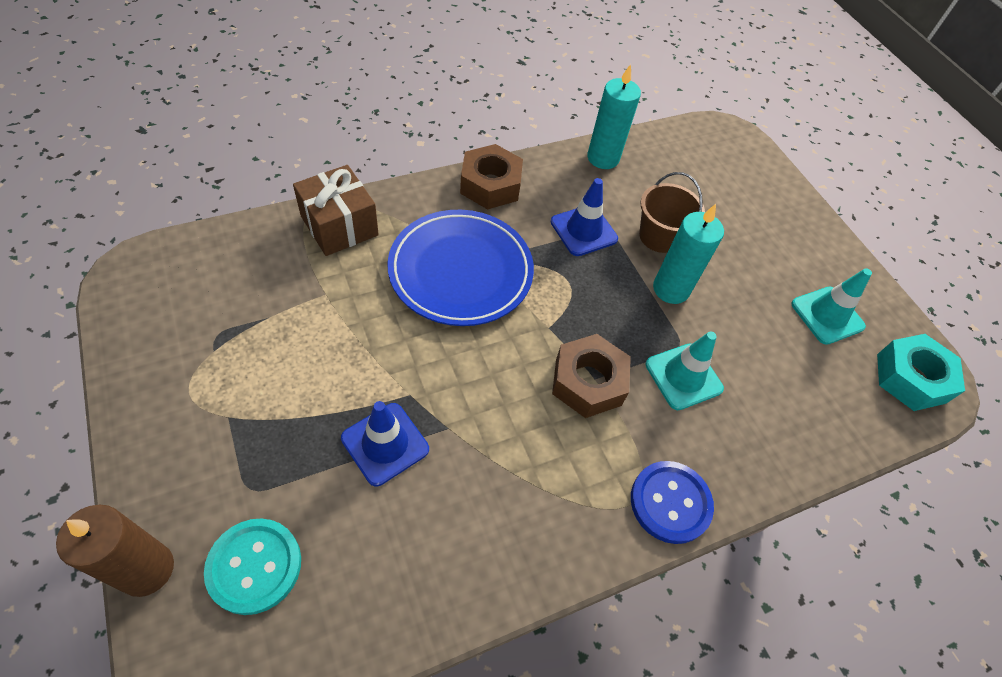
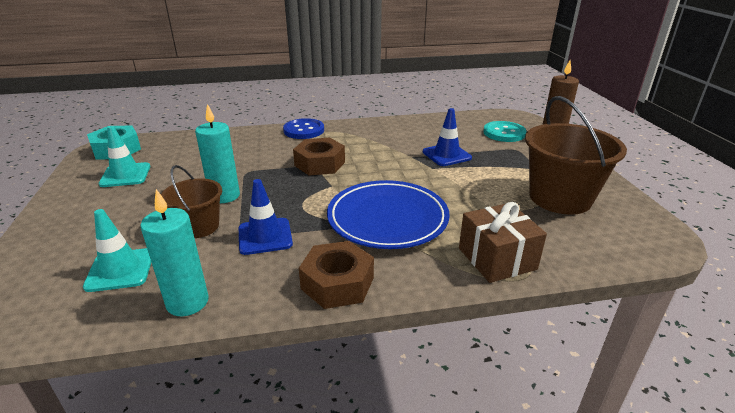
camera: 160 degrees left, 25 degrees down
turquoise traffic cone [646,331,724,410] -> turquoise traffic cone moved to [83,209,151,292]
none -> brown bucket [525,96,627,215]

